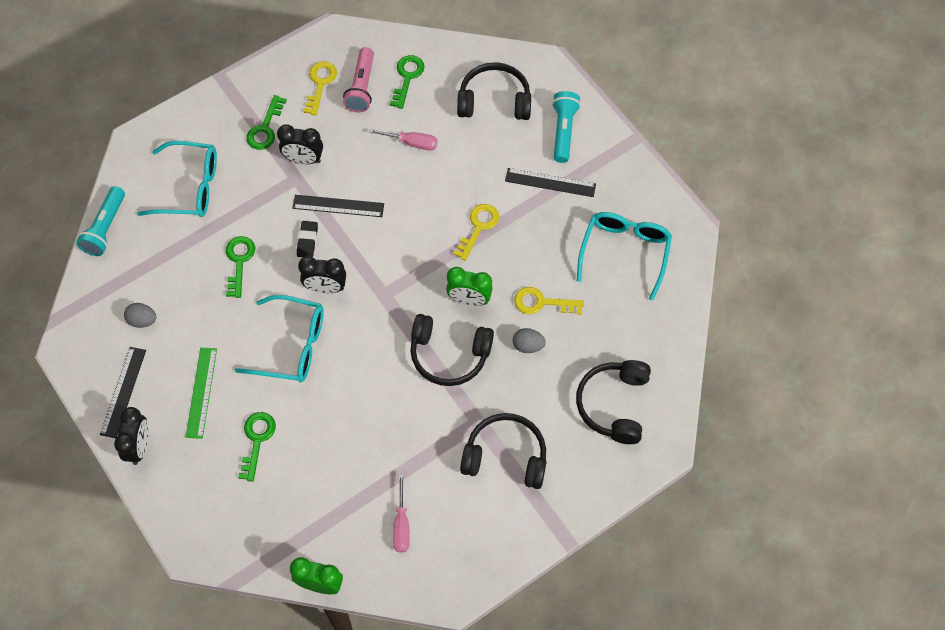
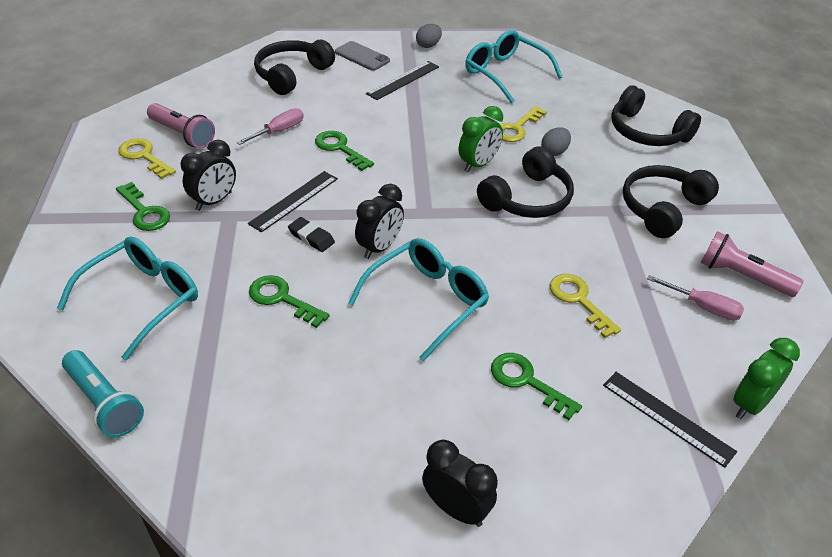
camera: 60 degrees left, 20 degrees down
black ruler [100,347,146,438] -> black ruler moved to [603,372,737,468]
grey egg [124,303,156,328] -> grey egg moved to [416,24,442,48]
green ruler [186,348,217,439] -> none
green key [390,55,425,109] -> green key moved to [315,131,374,171]
yellow key [453,204,499,261] -> yellow key moved to [550,274,621,338]
turquoise flashlight [552,91,581,163] -> grey phone [335,41,390,71]
none -> pink flashlight [701,231,804,297]

